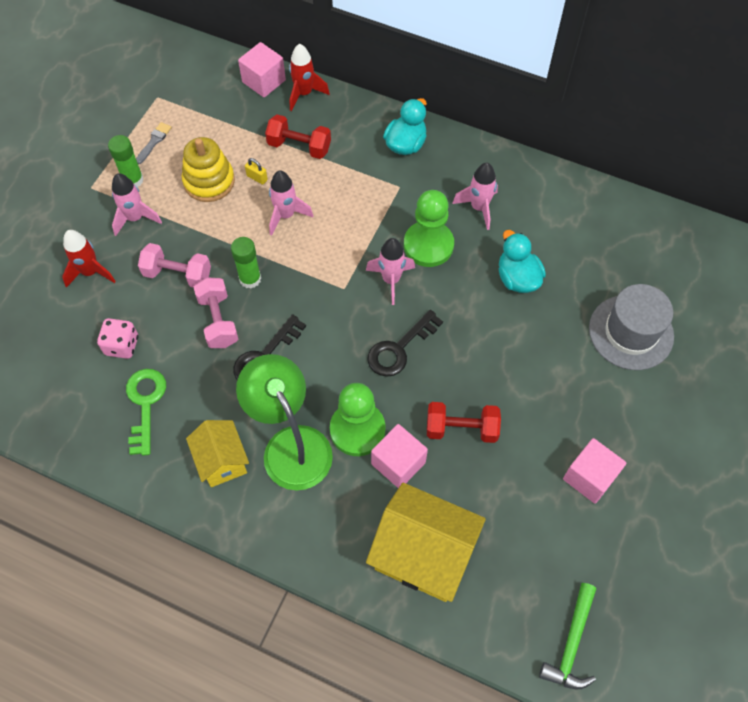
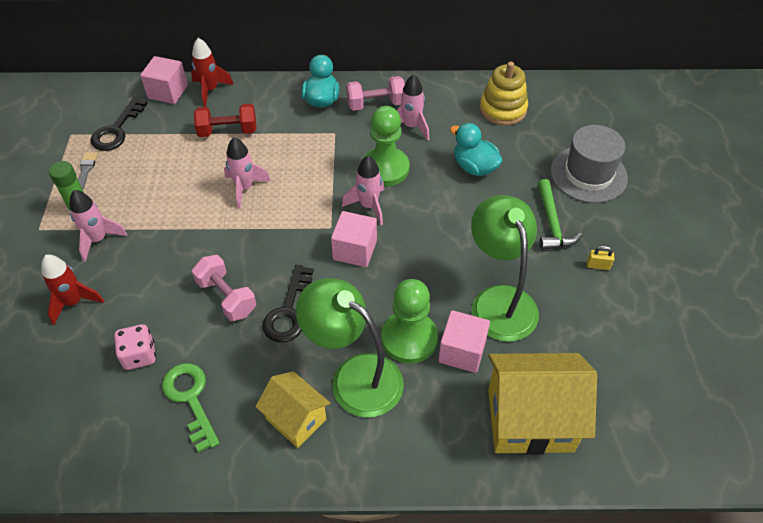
camera: 25 degrees left, 10 degrees down
pink dumbbell [138,243,211,288] -> pink dumbbell moved to [346,76,405,111]
yellow stacking toy [181,137,235,202] -> yellow stacking toy moved to [480,62,528,126]
green glue stick [231,237,261,289] -> none
yellow padlock [245,158,268,185] -> yellow padlock moved to [587,246,614,270]
black key [367,310,443,377] -> black key moved to [91,97,148,151]
red dumbbell [427,402,501,443] -> green lamp [471,195,539,342]
green hammer [539,583,596,689] -> green hammer moved to [538,179,582,250]
pink cube [563,438,626,503] -> pink cube moved to [331,211,377,267]

